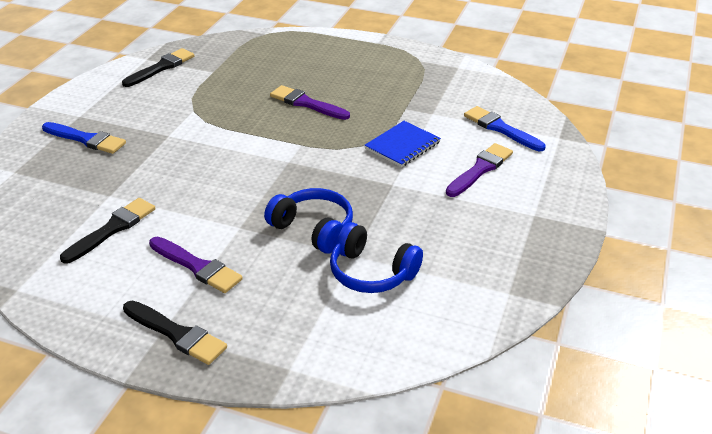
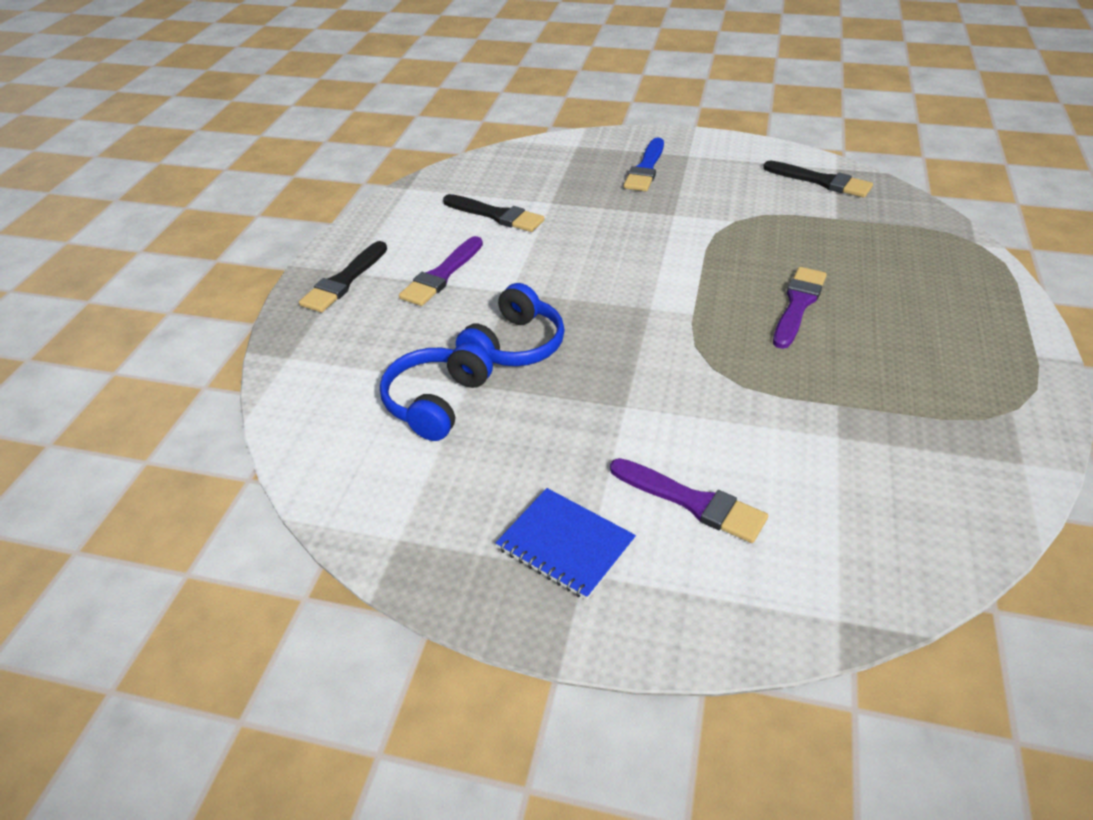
camera: 85 degrees right, 5 degrees up
blue notebook [364,121,441,167] -> blue notebook moved to [496,488,636,600]
blue brush [464,106,546,151] -> none

